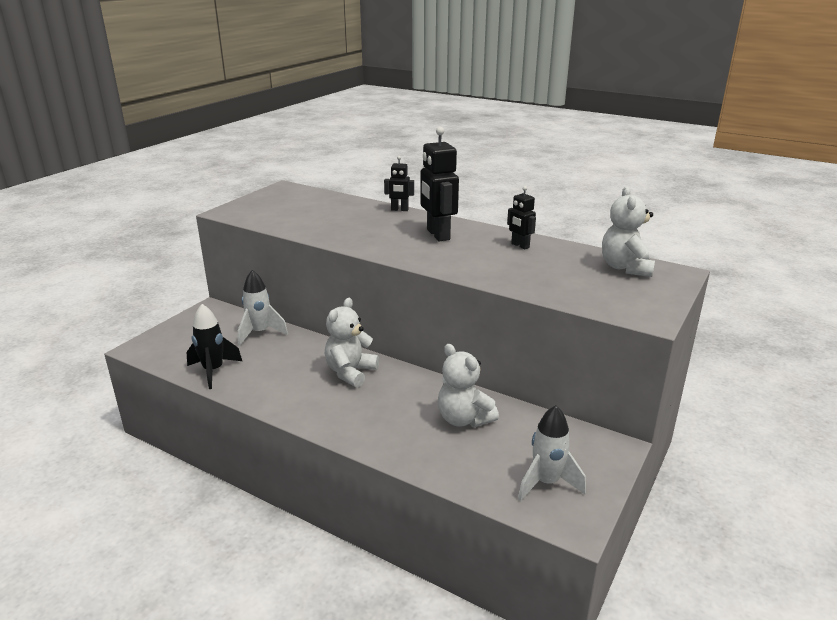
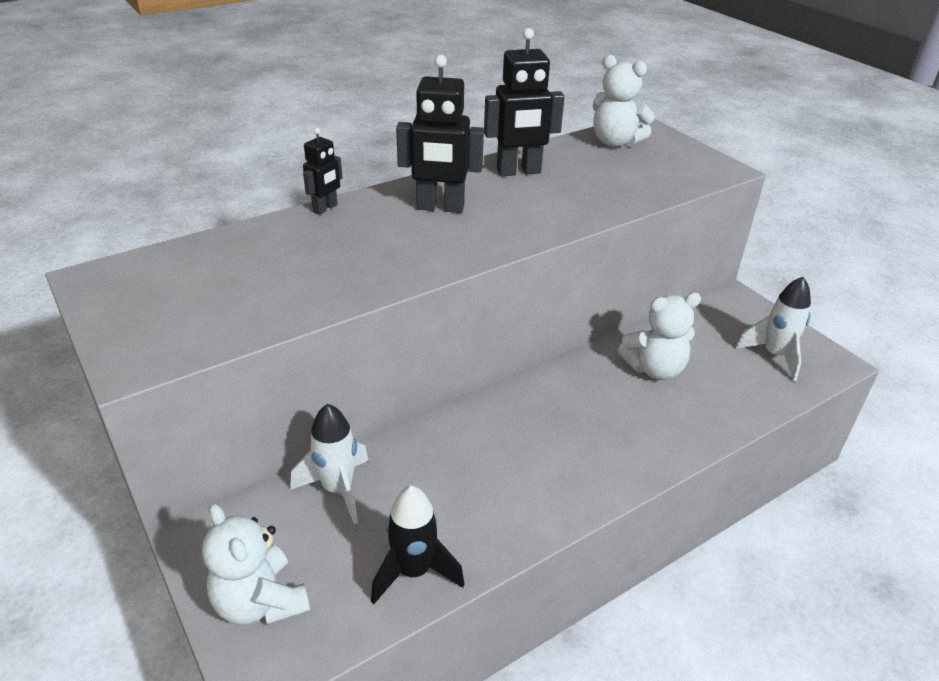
camera: 65 degrees left, 10 degrees up
white teddy bear [325,298,379,387] -> white teddy bear moved to [202,504,310,625]
black robot [507,186,536,249] -> black robot [484,28,565,176], size x1.80

